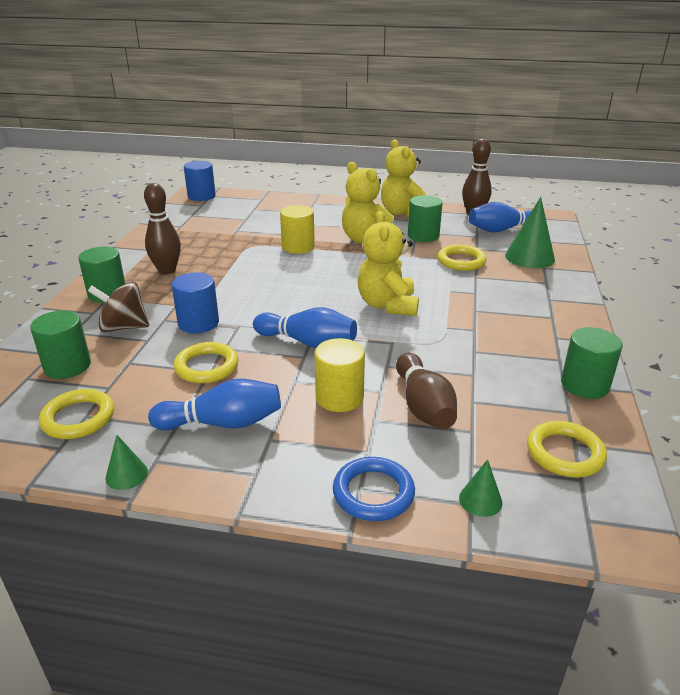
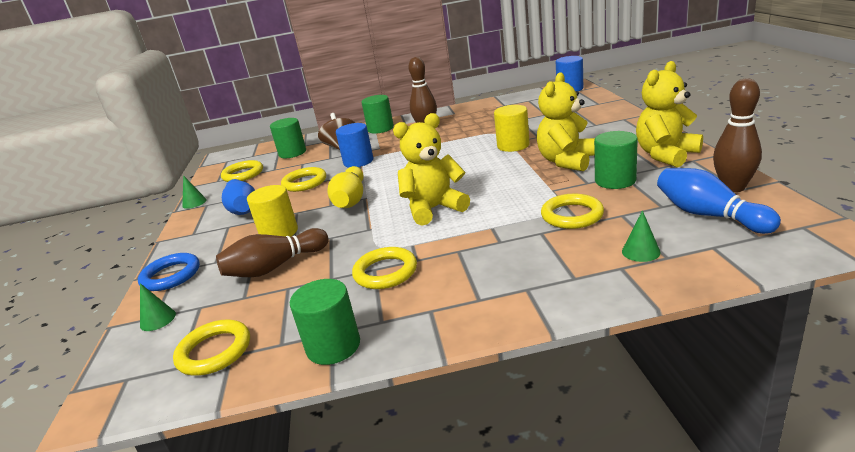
camera: 75 degrees right, 5 degrees down
blue bowling pin [253,307,357,348] -> yellow bowling pin [328,166,364,208]
green cone [505,197,555,268] -> green cone [622,210,661,262], size x0.51
none -> yellow ring [352,247,417,289]

